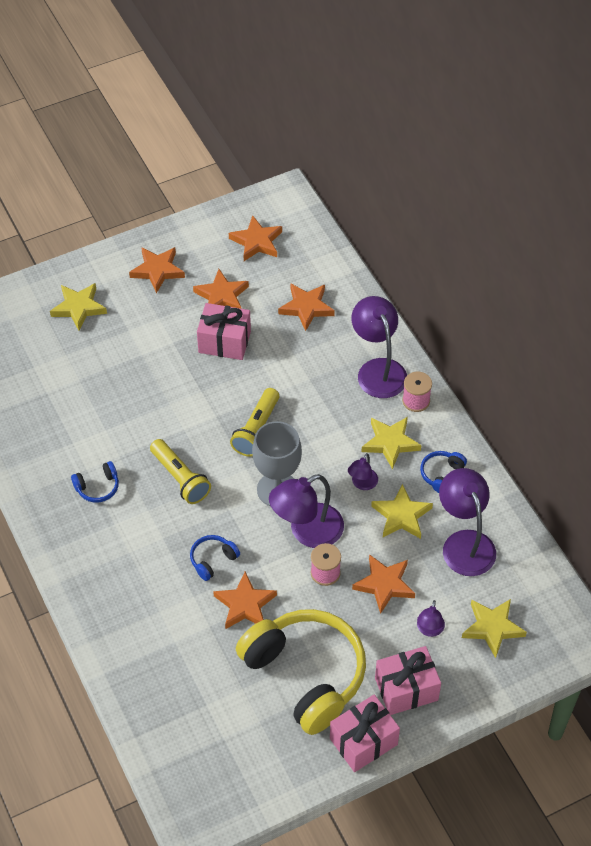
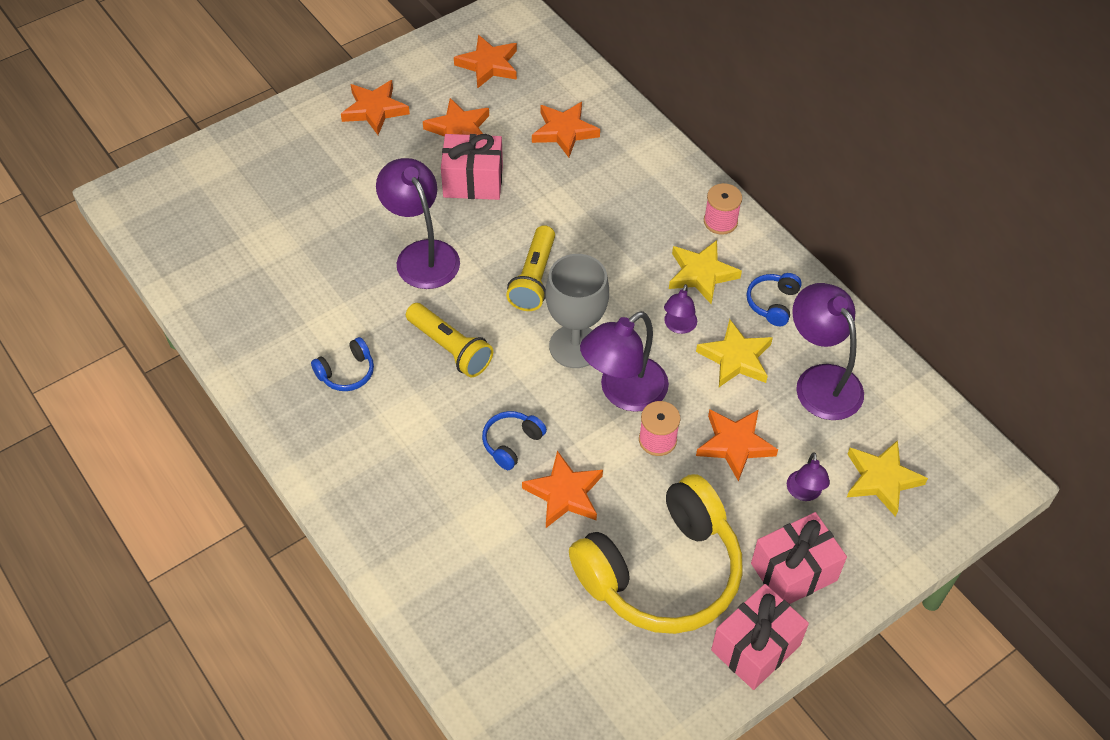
camera: 10 degrees left, 0 degrees up
yellow star [50,283,107,330] -> none
yellow headphones [236,609,366,735] -> yellow headphones turned 105 degrees clockwise [569,474,742,634]
purple lamp [352,296,407,398] -> purple lamp moved to [376,158,460,289]

